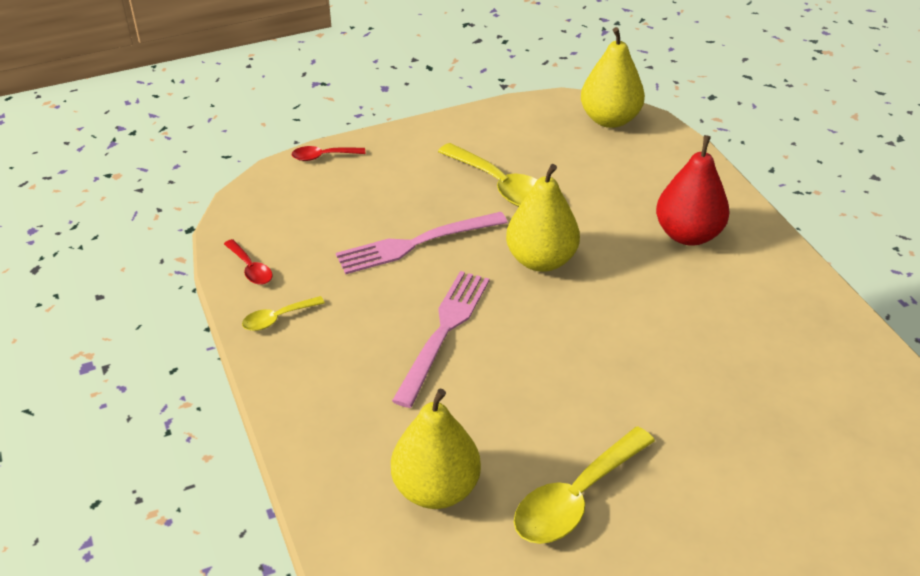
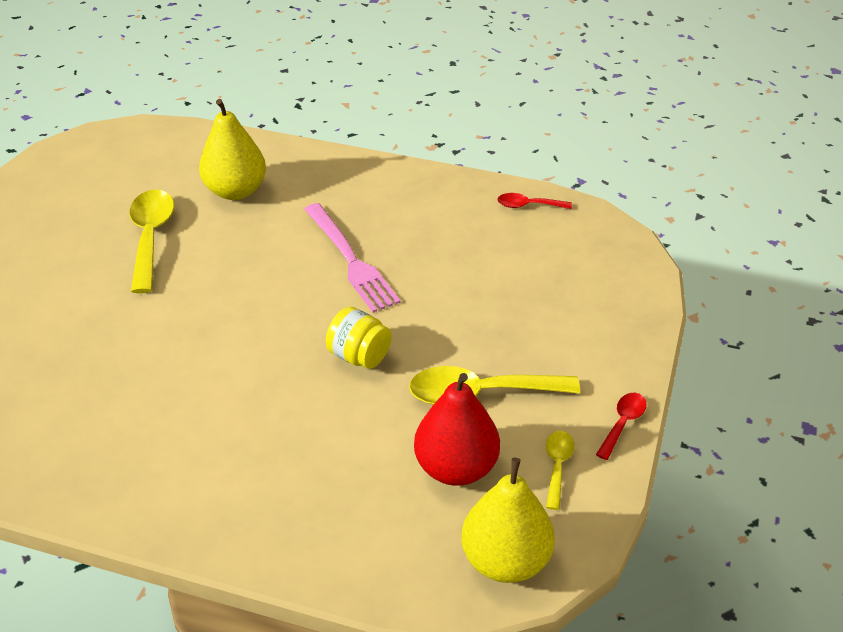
camera: 130 degrees right, 0 degrees up
yellow spoon [242,296,325,331] -> yellow spoon moved to [546,431,575,510]
red spoon [292,146,365,161] -> red spoon moved to [596,393,647,460]
pink fork [336,212,508,274] -> none
yellow pear [506,164,580,272] -> yellow jar [326,307,392,369]
red pear [656,135,729,245] -> red pear moved to [414,373,500,486]

